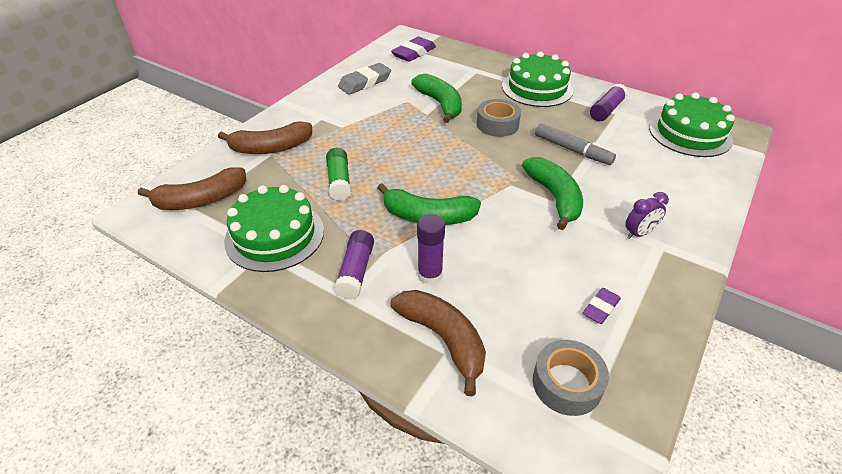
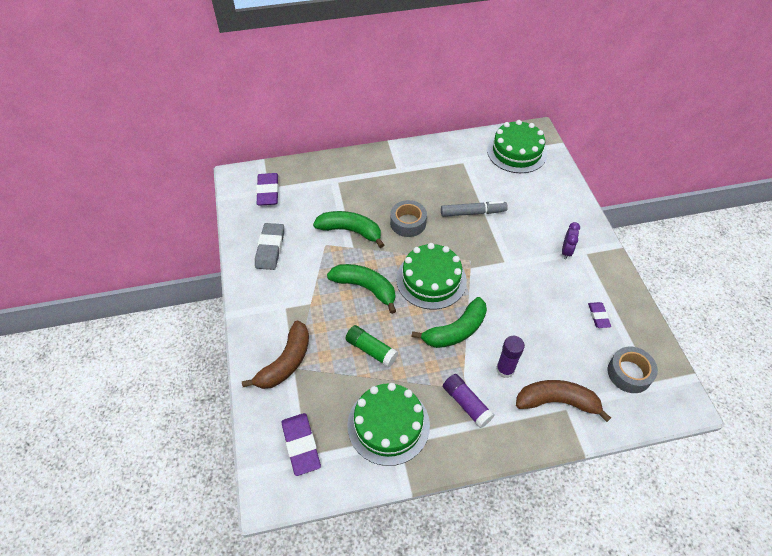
camera: 45 degrees left, 10 degrees up
brown banana [138,167,246,210] -> purple eraser [282,413,321,476]
green cake [502,51,574,107] -> green cake moved to [396,243,467,310]
green banana [522,157,583,230] -> green banana moved to [327,264,396,314]
purple glue stick [590,84,628,121] -> none

